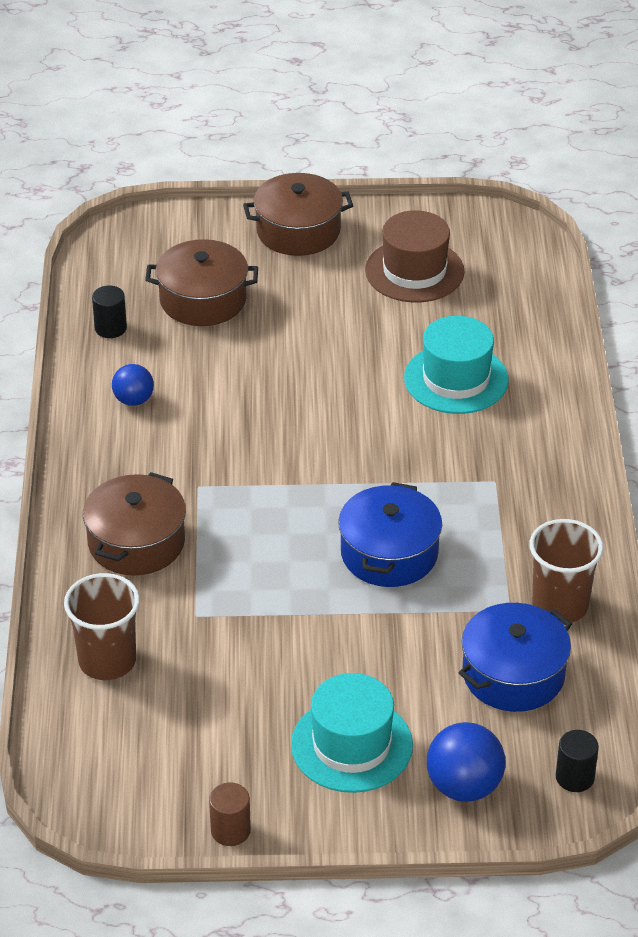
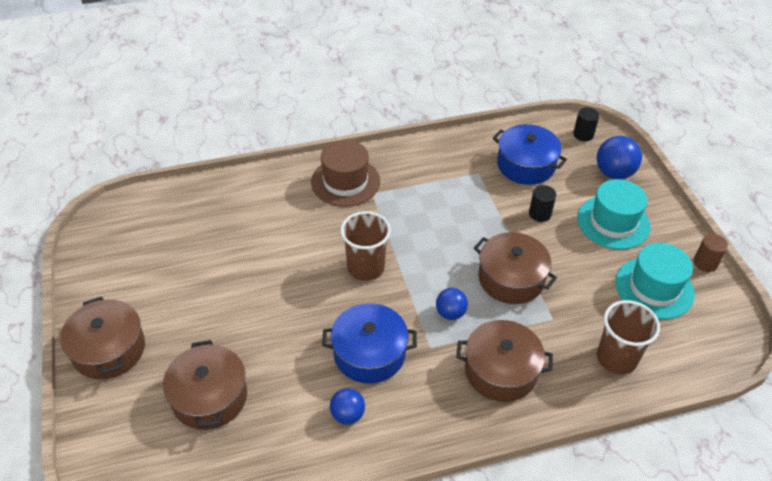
camera: 105 degrees left, 5 degrees up
black cylinder [92,285,127,338] -> black cylinder moved to [529,185,556,222]
blue pot [338,482,442,587] -> blue pot moved to [322,303,417,384]
brown hat [365,210,465,303] -> brown hat moved to [311,140,380,207]
turquoise hat [404,316,509,414] -> turquoise hat moved to [615,243,695,319]
brown cup [529,519,604,624] -> brown cup moved to [340,211,391,281]
none -> blue ball [436,288,468,320]
none -> brown pot [474,232,557,304]

